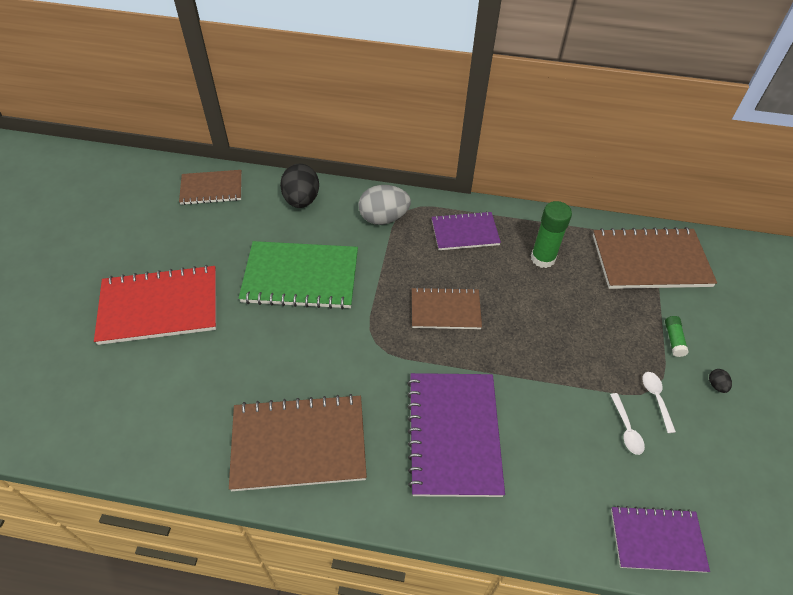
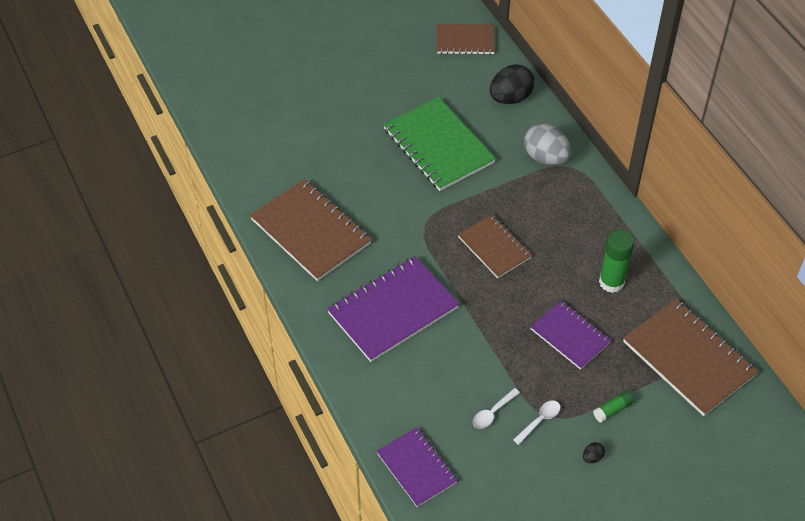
camera: 55 degrees right, 0 degrees up
red notebook [94,265,216,345] -> none
brown notebook [179,170,242,205] -> brown notebook turned 45 degrees counterclockwise [437,24,495,55]
purple notebook [432,211,501,250] -> purple notebook moved to [530,301,611,370]

